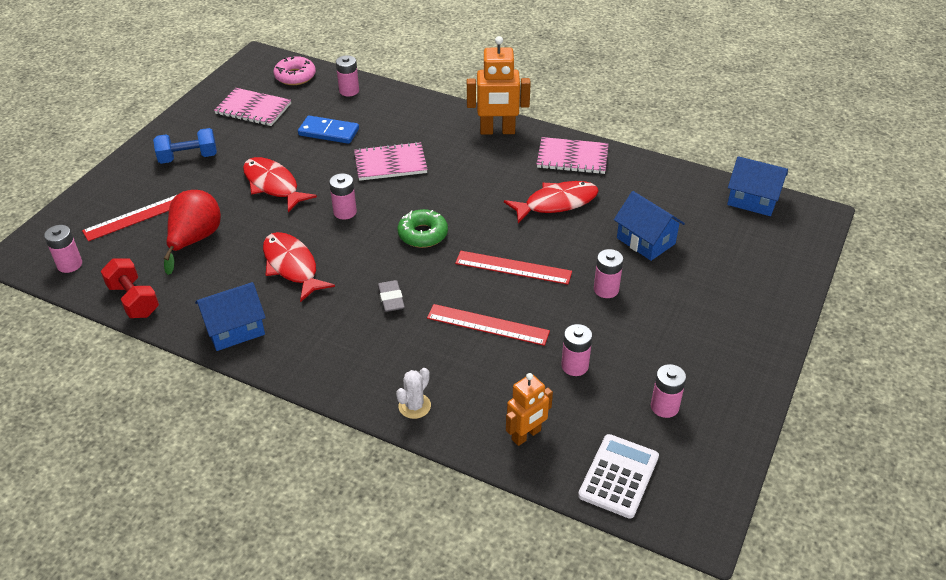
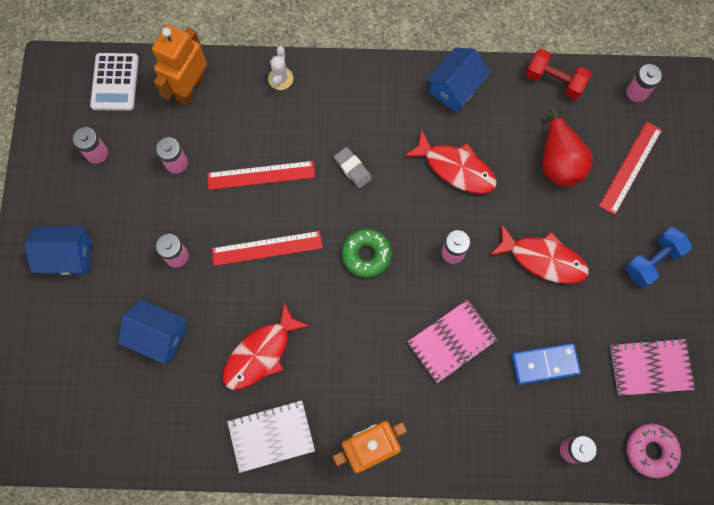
camera: 155 degrees right, 30 degrees up
orange robot [506,373,553,446] -> orange robot [152,24,207,105], size x1.55
pink notebook [537,137,609,174] -> white notebook [227,400,315,473]
blue house [727,156,788,216] -> blue house moved to [24,226,91,275]

